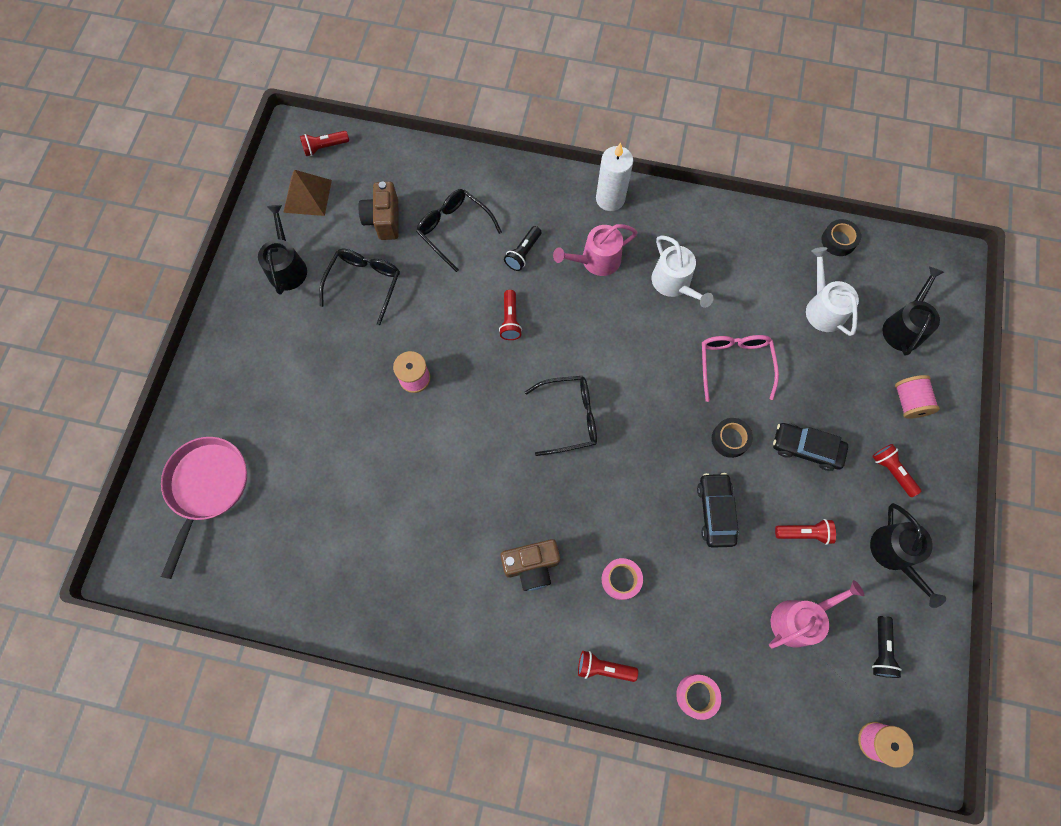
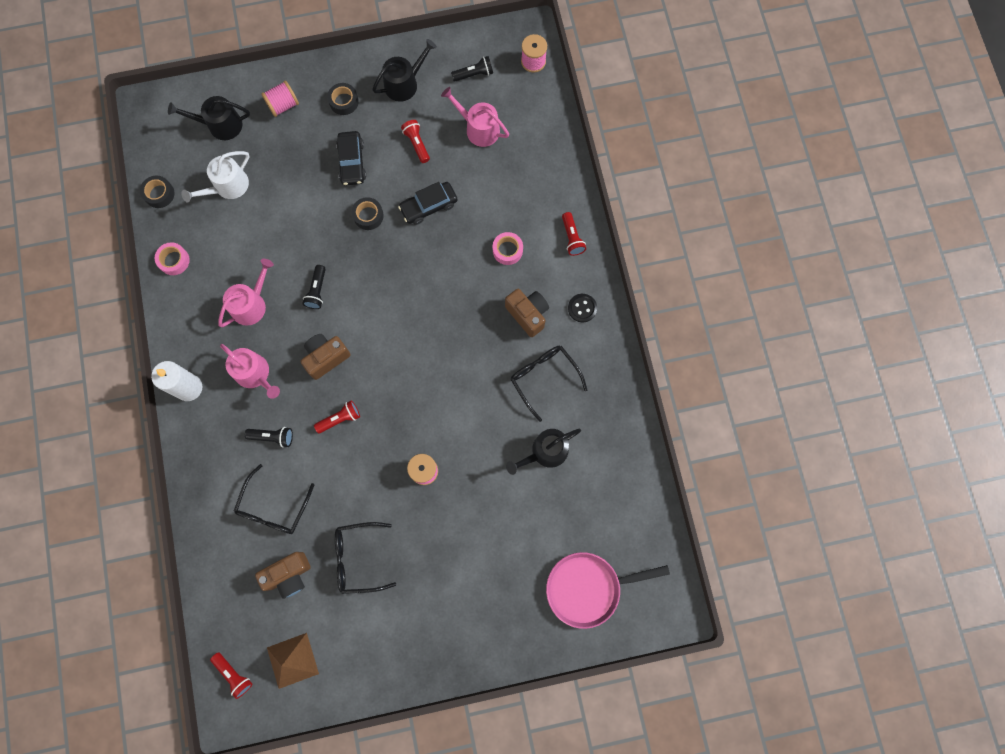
camera: 115 degrees left, 5 degrees up
black watering can [258,205,307,295] -> black watering can moved to [506,429,581,475]
black glasses [525,376,597,456] -> black glasses moved to [510,346,587,422]
white watering can [652,235,713,308] -> pink watering can [218,259,274,327]
pink tape [676,674,721,720] -> pink tape moved to [155,242,190,275]
pink glasses [702,335,779,402] -> none
red flashlight [872,444,921,497] -> black tape [327,83,359,115]
none -> brown camera [301,334,351,380]
none -> black flashlight [302,265,326,309]
none -> black button [568,294,597,322]

